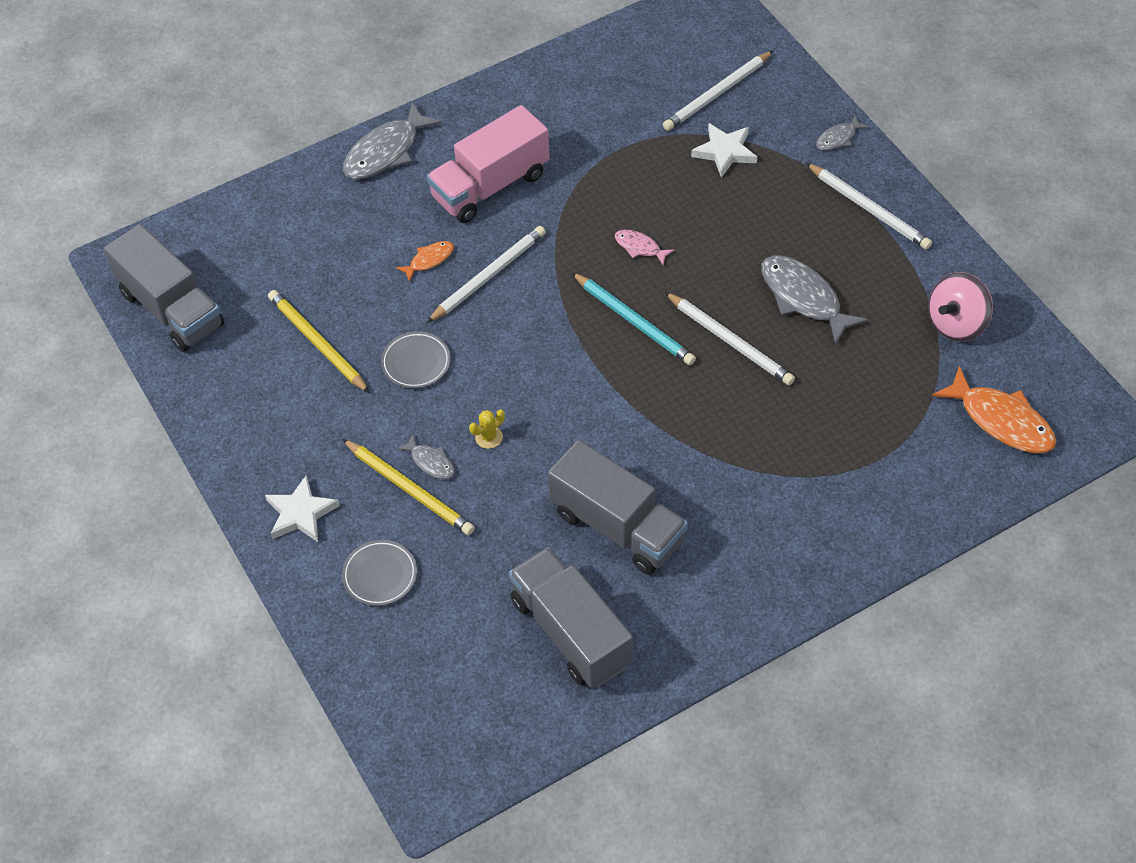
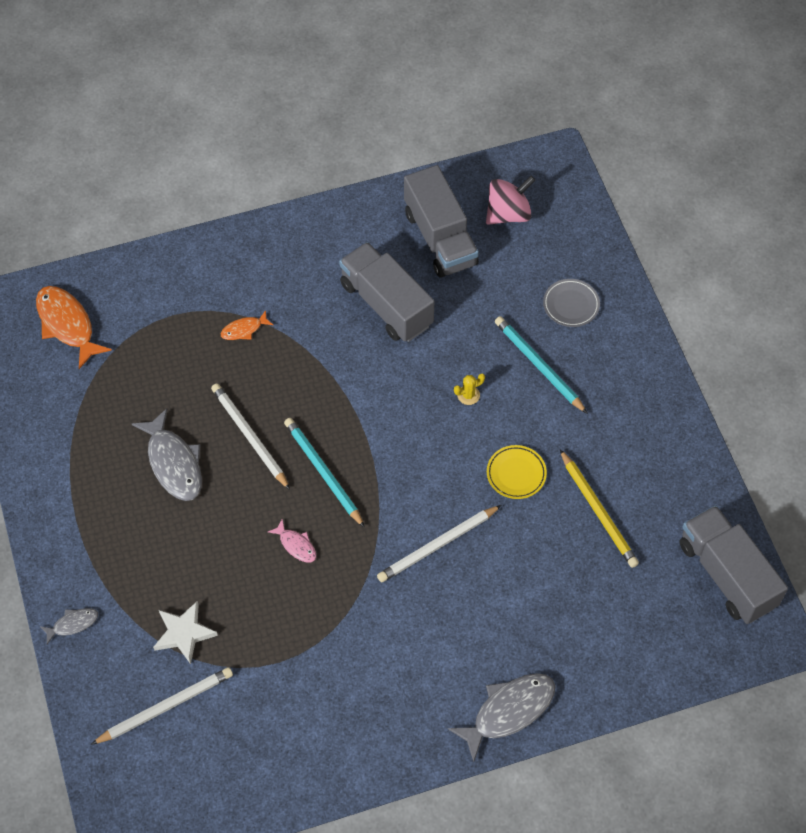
camera: 170 degrees left, 5 degrees up
white star [265,475,340,542] -> none
yellow pencil [342,439,475,535] -> turquoise pencil [495,316,588,414]
grey plate [381,331,451,388] -> yellow plate [487,445,547,499]
orange fish [396,241,454,282] -> orange fish moved to [221,310,273,340]
grey fish [396,434,455,479] -> none
pink truck [427,105,550,223] -> none
white pencil [806,163,932,250] -> none
pink spinning top [928,272,993,342] -> pink spinning top moved to [486,176,536,225]

